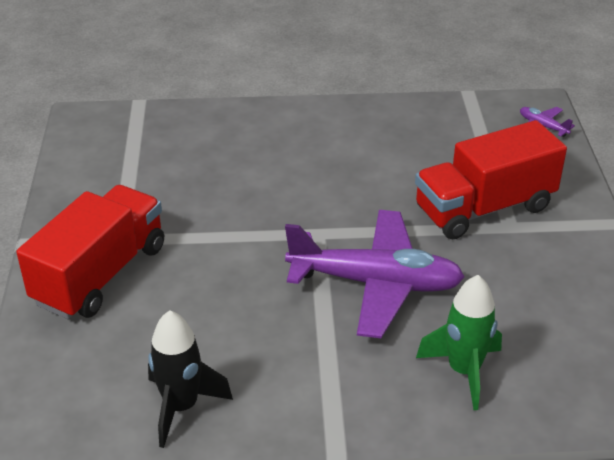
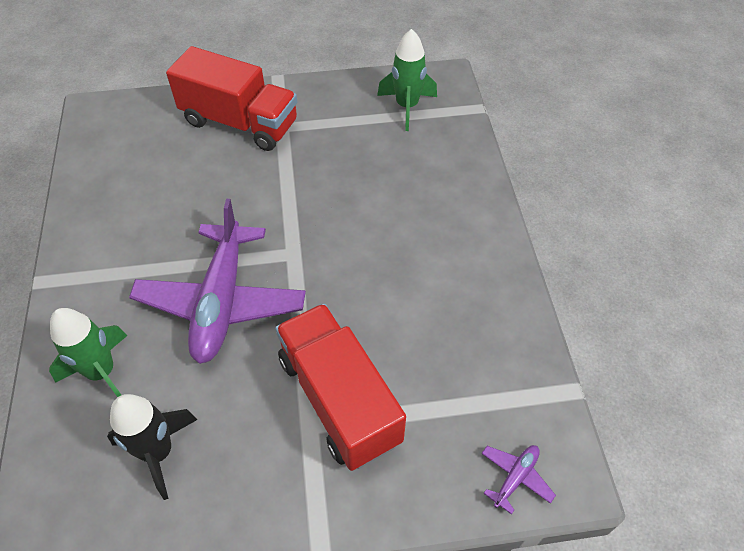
camera: 85 degrees right, 15 degrees up
black rocket [148,310,233,448] -> black rocket moved to [107,394,198,500]
none -> green rocket [377,29,437,131]

